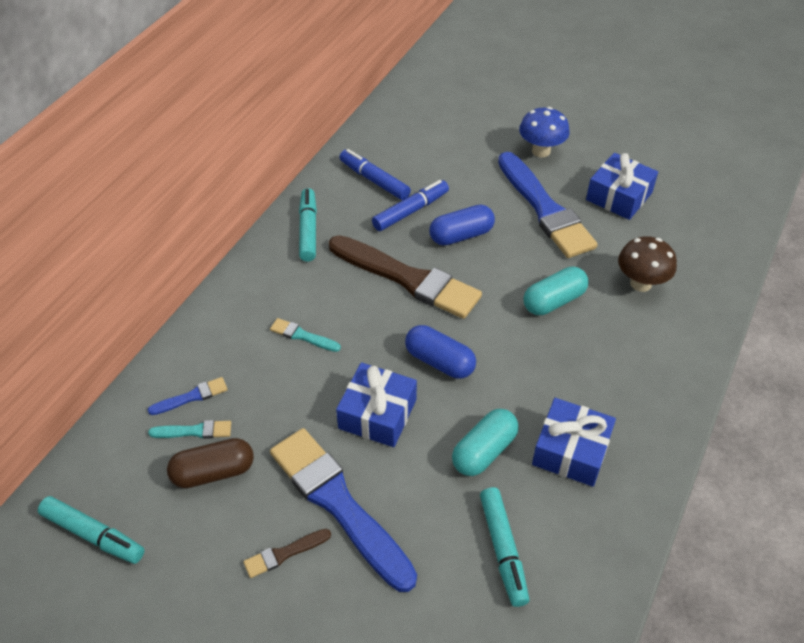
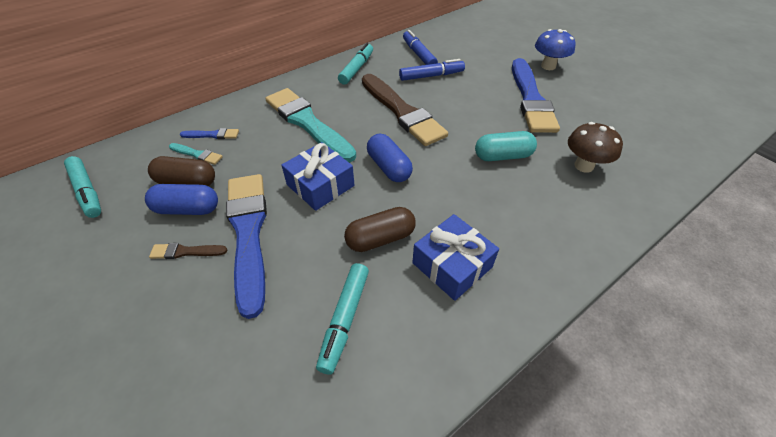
camera: 25 degrees right, 0 degrees up
turquoise brush [270,318,341,352] -> turquoise brush [265,88,356,162], size x2.38
blue capsule [429,205,495,246] -> blue capsule moved to [145,184,218,215]
turquoise capsule [452,409,519,476] -> brown capsule [344,207,416,252]
blue gift [586,153,658,220] -> none

